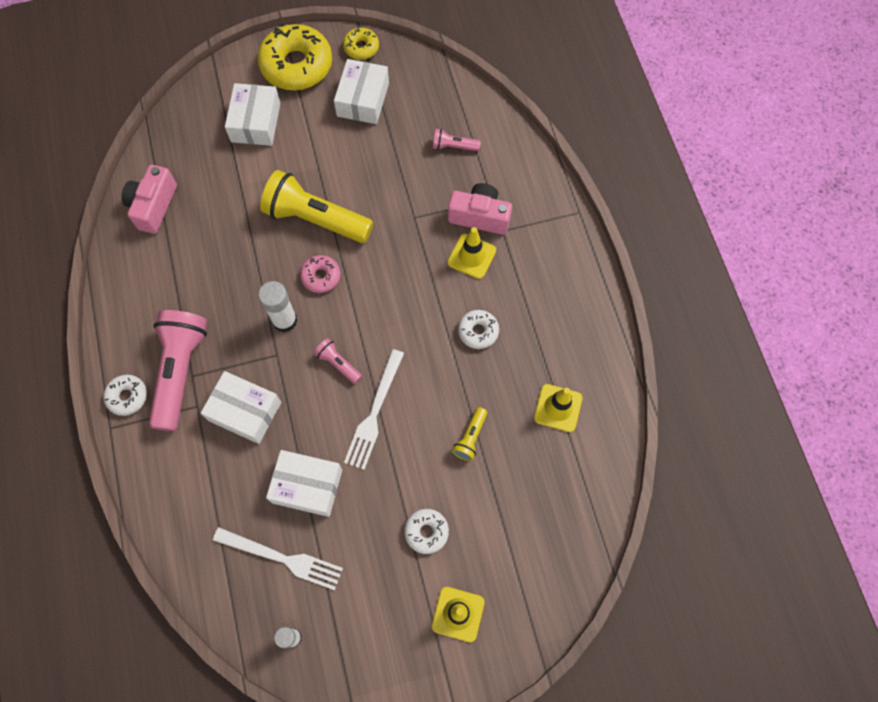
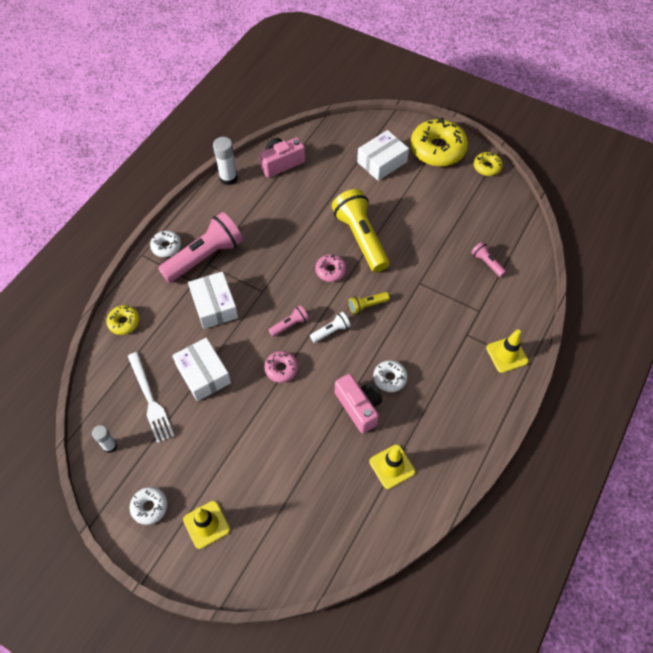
camera: 45 degrees right, 10 degrees down
white glue stick [258,281,297,332] -> white glue stick moved to [213,137,238,185]
pink flashlight [314,338,362,384] -> pink flashlight turned 60 degrees clockwise [268,305,309,337]
white box [334,59,389,124] -> none
white fork [344,349,404,470] -> pink donut [264,351,298,383]
white donut [404,509,449,554] -> white donut moved to [130,487,168,525]
pink camera [448,183,512,235] -> pink camera moved to [335,374,382,433]
yellow traffic cone [448,227,496,279] -> yellow traffic cone moved to [486,329,528,373]
yellow flashlight [452,407,487,461] -> yellow flashlight moved to [349,292,390,314]
none -> yellow donut [106,305,140,335]
none -> white flashlight [310,312,351,343]

